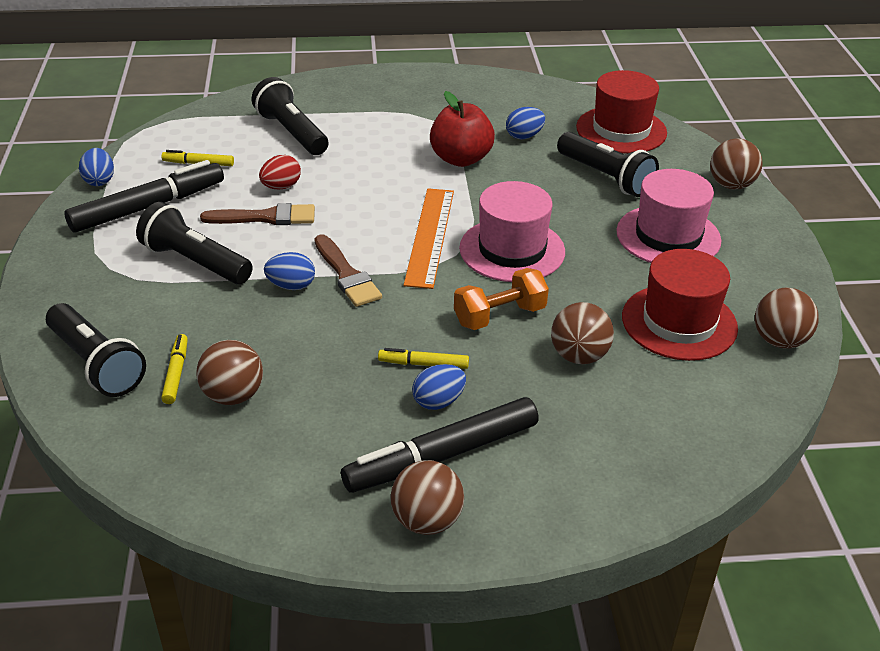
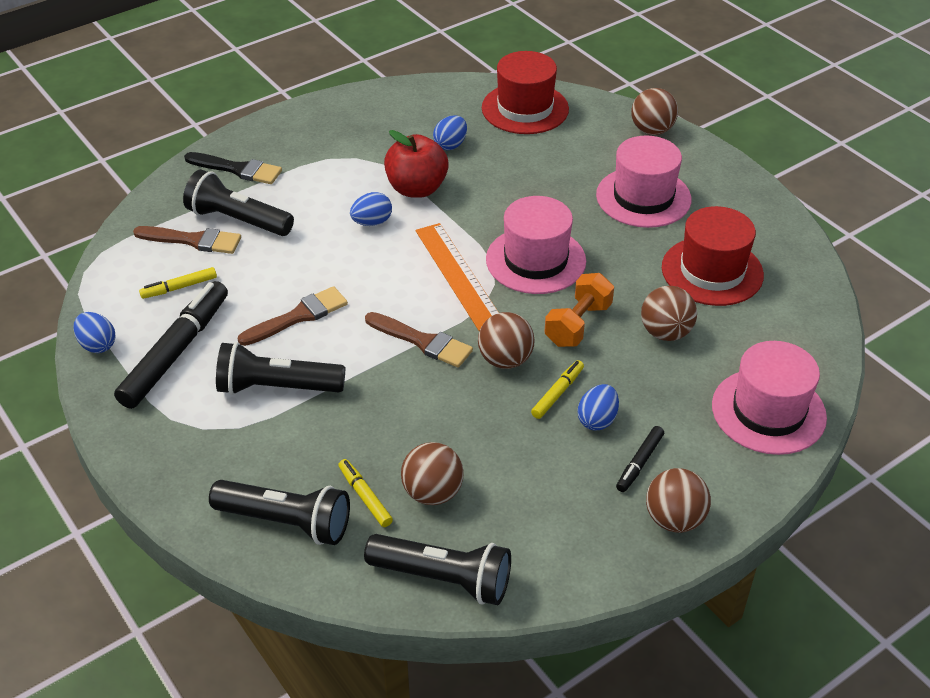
camera: 30 degrees left, 5 degrees up
red egg [259,155,301,189] -> none
blue egg [264,252,315,290] -> blue egg moved to [350,192,392,226]
black marker [341,397,539,493] -> black marker [616,426,664,492], size x0.47
yellow marker [378,348,469,369] -> yellow marker turned 150 degrees clockwise [531,360,584,419]
black flashlight [557,132,659,197] -> black flashlight moved to [364,534,511,605]
brown ball [755,288,819,349] -> brown ball moved to [478,312,535,369]
none -> brown brush [133,226,241,254]
none -> black brush [184,152,282,184]
none -> pink hat [712,341,827,455]

